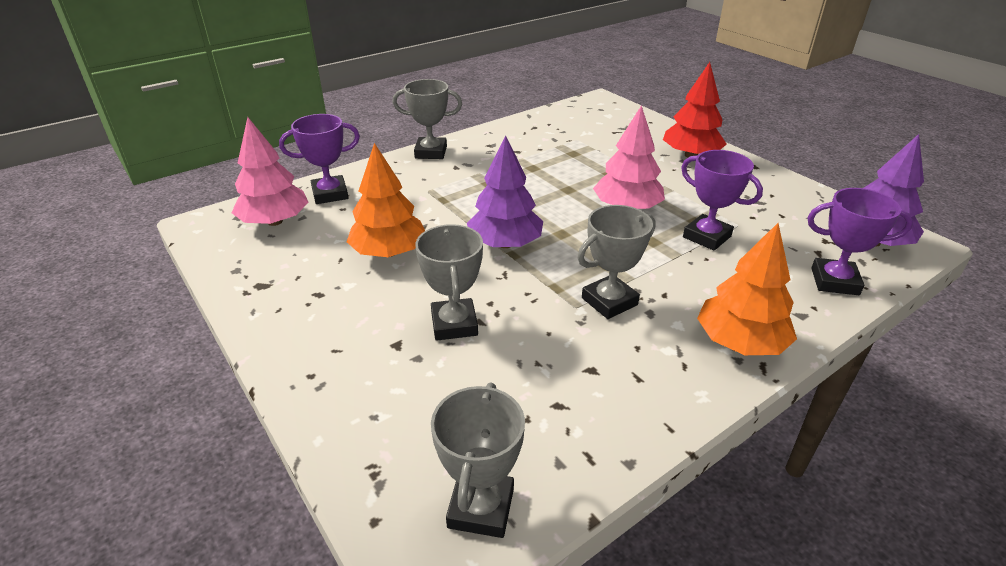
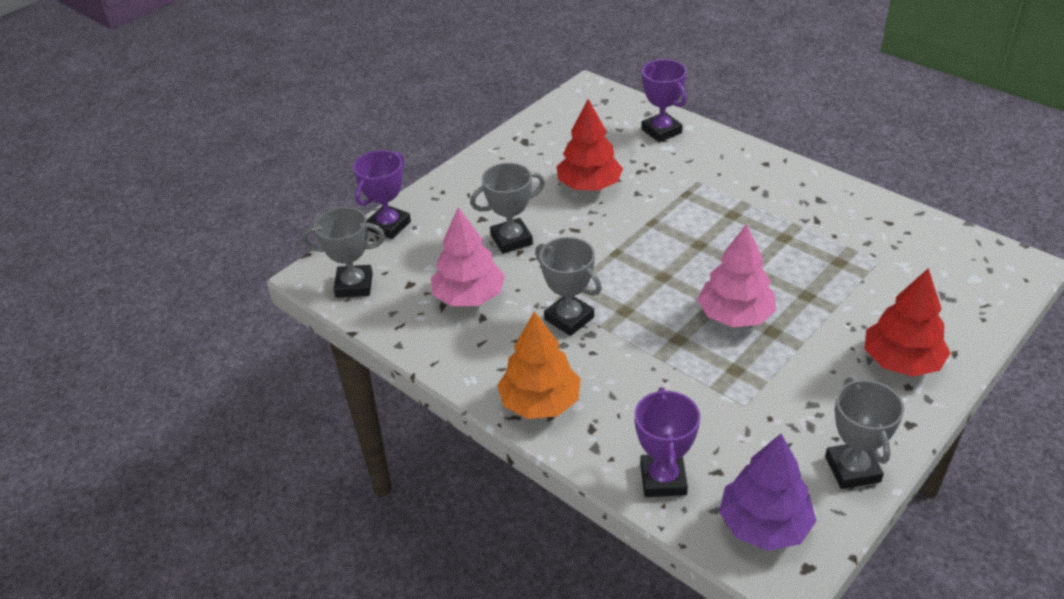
camera: 80 degrees right, 5 degrees up
pink tree [232,117,308,226] -> pink tree moved to [431,207,505,306]
orange tree [347,143,425,257] -> red tree [557,99,623,191]
grey trophy [393,79,462,159] -> grey trophy moved to [825,377,904,489]
purple tree [467,135,543,248] -> none
purple trophy [681,150,763,251] -> purple trophy moved to [353,150,411,239]

